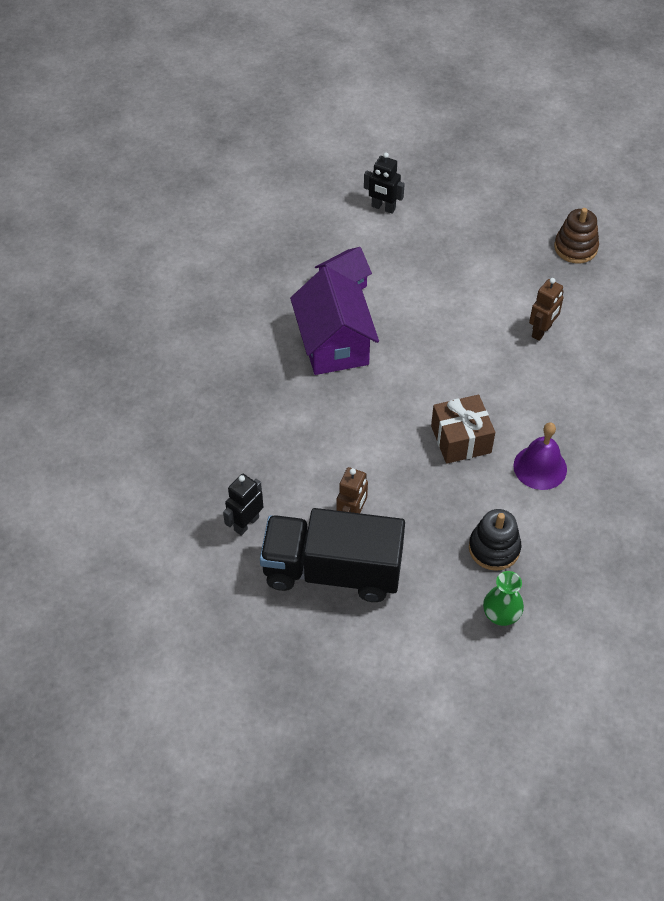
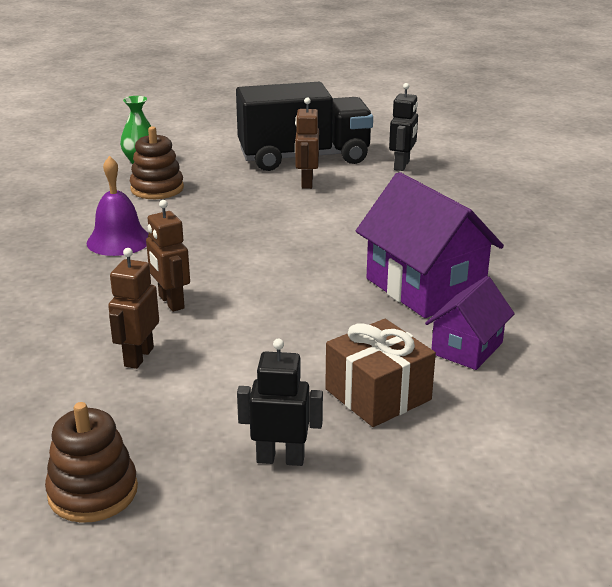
camera: 160 degrees right, 25 degrees down
black robot [364,152,405,214] -> black robot moved to [237,339,323,466]
brown gift [431,395,495,464] -> brown gift moved to [325,319,436,427]
black stacking toy [469,509,521,571] -> brown stacking toy [130,126,184,199]
none -> brown robot [146,200,190,312]

